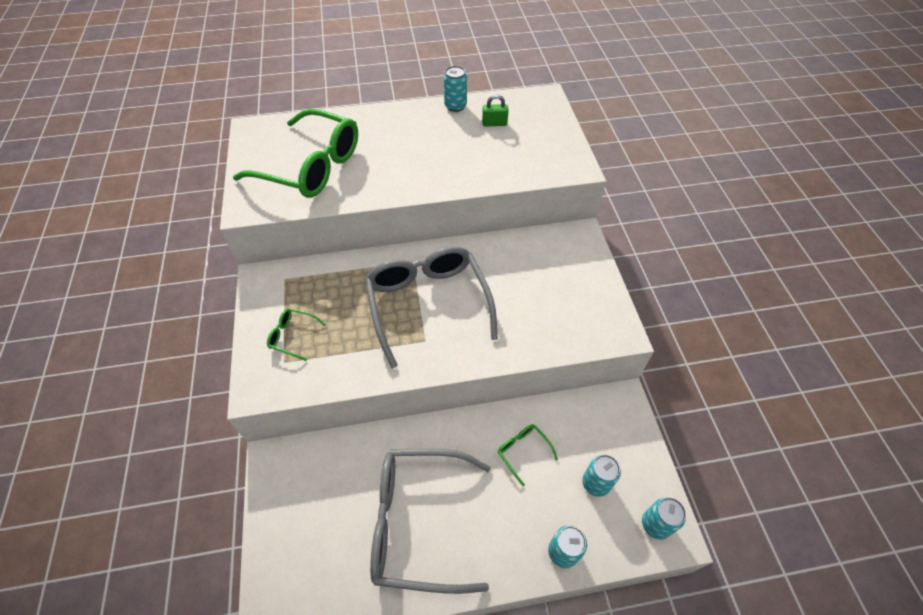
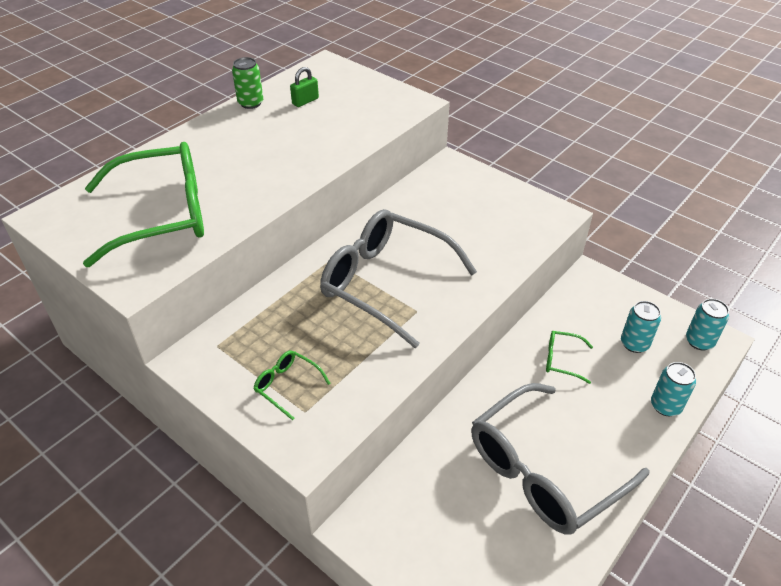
camera: 40 degrees left, 10 degrees down
green glasses [267,308,326,361] -> green glasses turned 60 degrees clockwise [253,350,330,421]
turquoise can [444,66,467,112] -> green can [232,57,263,109]

